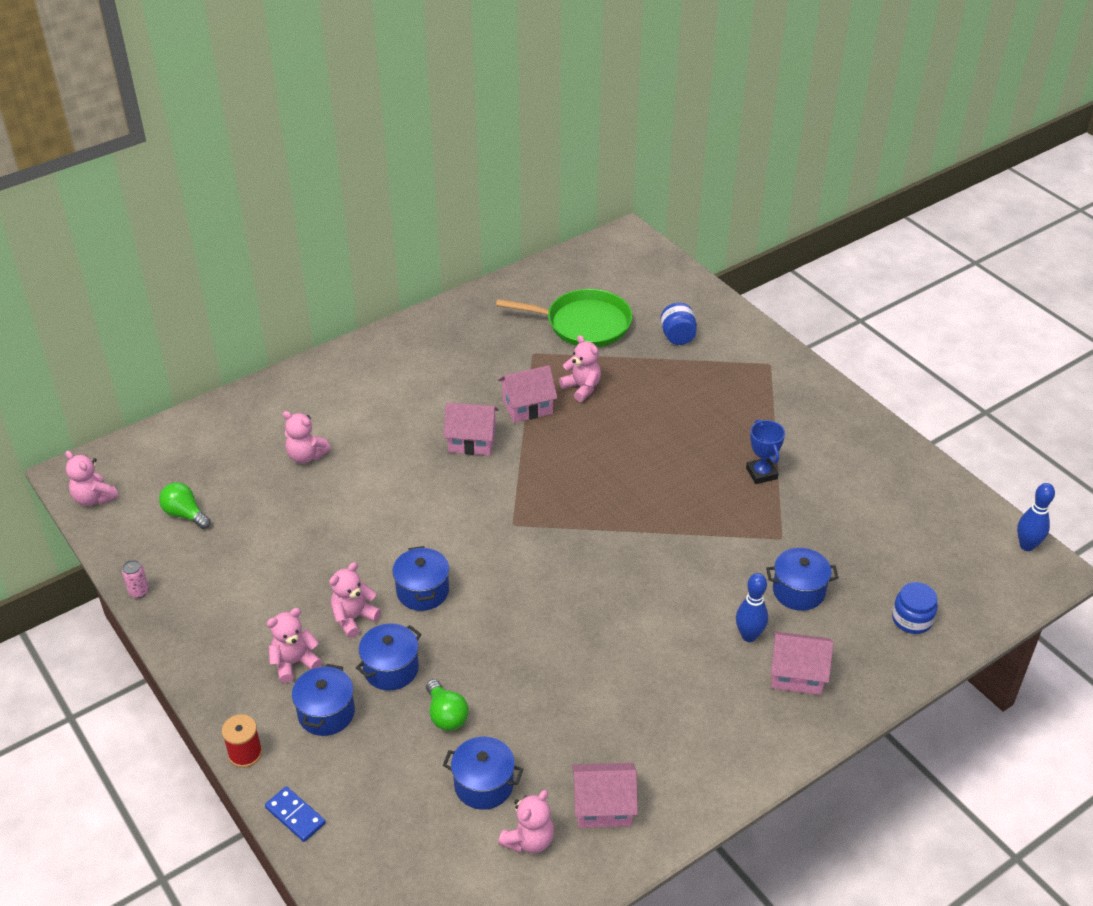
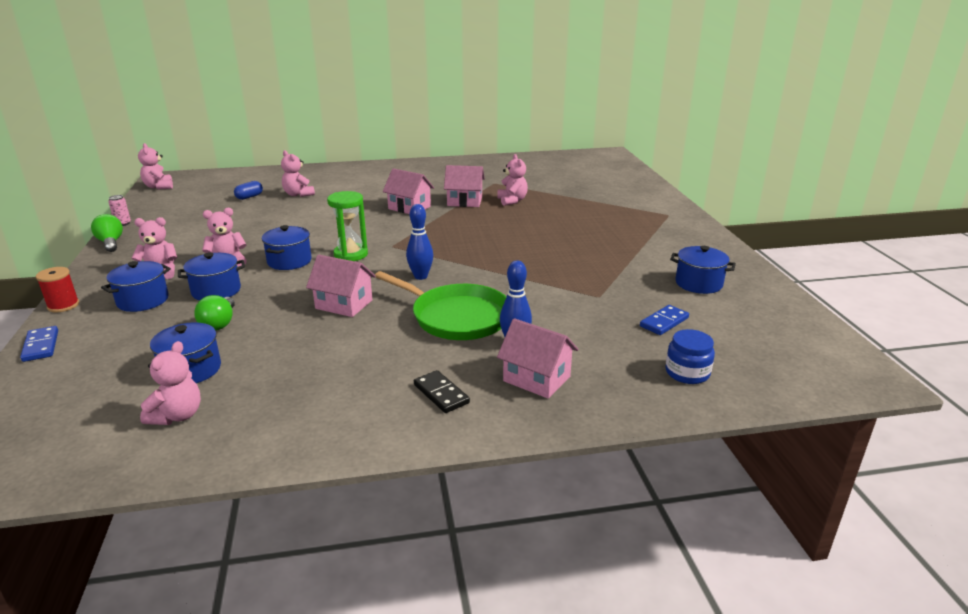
camera: 25 degrees right, 15 degrees down
green light bulb [159,482,211,529] -> green light bulb moved to [91,214,123,252]
green pan [496,289,632,347] -> green pan moved to [375,271,507,340]
pink teddy bear [498,790,554,853] -> pink teddy bear turned 45 degrees counterclockwise [140,341,201,425]
pink house [572,763,638,828] -> pink house moved to [306,254,376,317]
blue jar [661,303,697,345] -> none
blue trophy [746,419,785,484] -> none
blue pot [766,548,839,611] -> blue pot moved to [670,246,736,294]
blue bowling pin [1017,483,1055,551] -> blue bowling pin moved to [406,204,433,280]
none -> blue capsule [234,181,263,200]
none -> green hourglass [327,191,368,261]
none -> black domino [414,370,470,413]
none -> blue domino [640,305,689,335]

